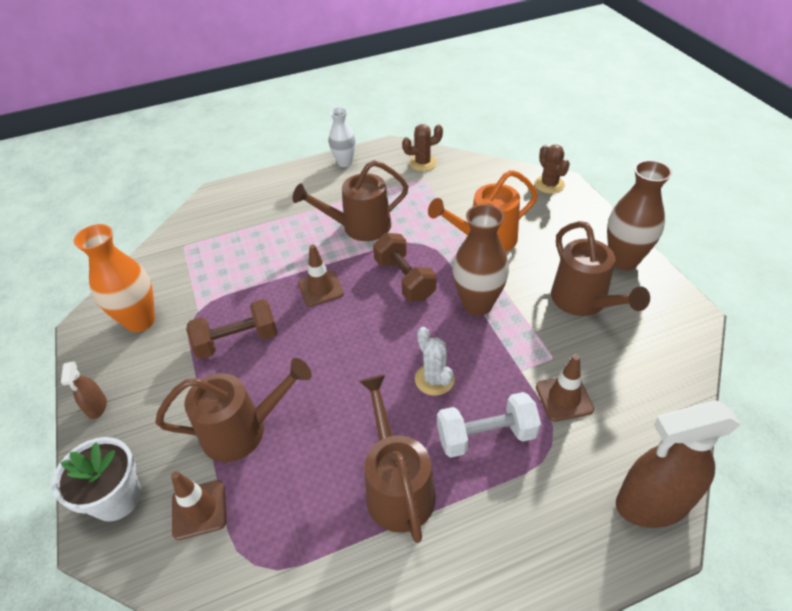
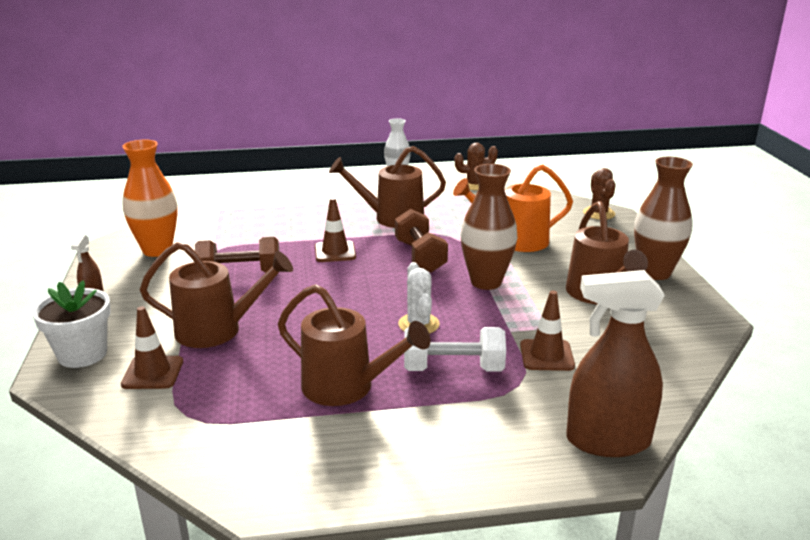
camera: 10 degrees right, 20 degrees down
brown watering can [359,375,435,543] -> brown watering can turned 120 degrees clockwise [278,284,431,406]

